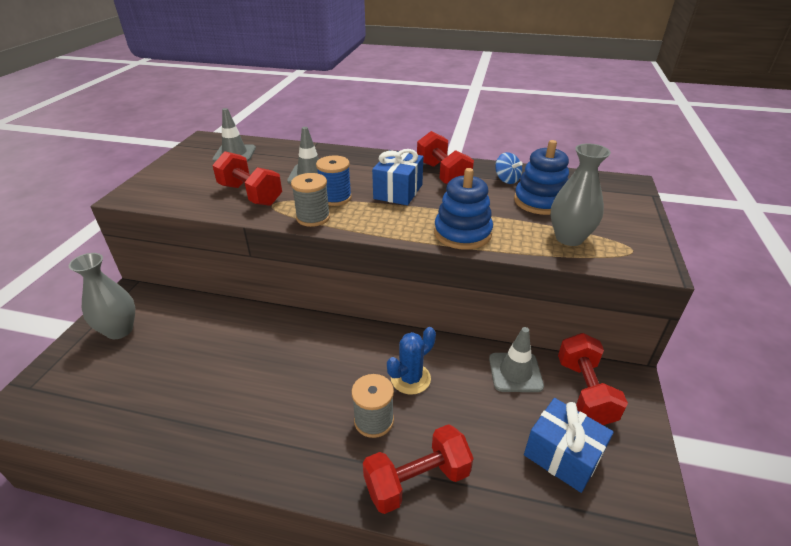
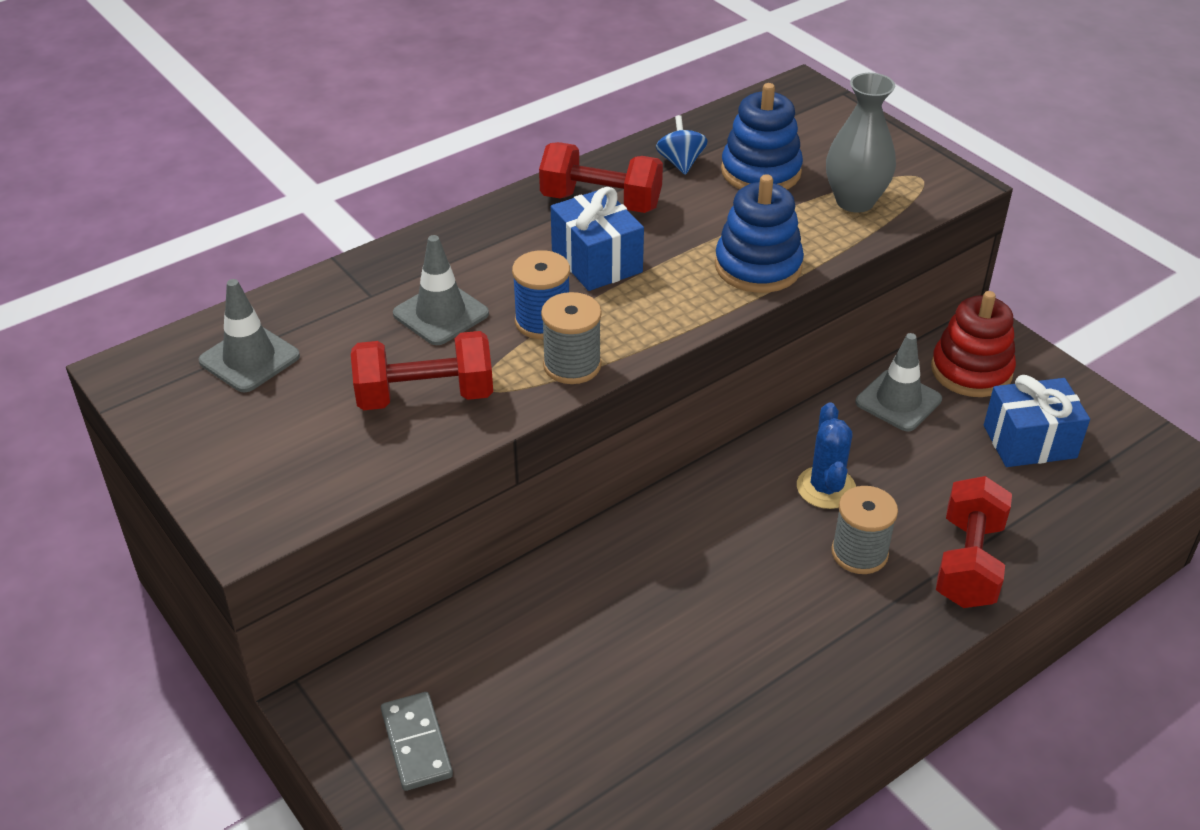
camera: 50 degrees left, 5 degrees up
grey vase [69,253,135,339] -> grey domino [381,692,453,791]
blue spinning top [495,152,523,184] -> blue spinning top turned 105 degrees counterclockwise [656,115,708,175]
red dumbbell [558,333,628,425] -> red stacking toy [931,291,1016,397]

